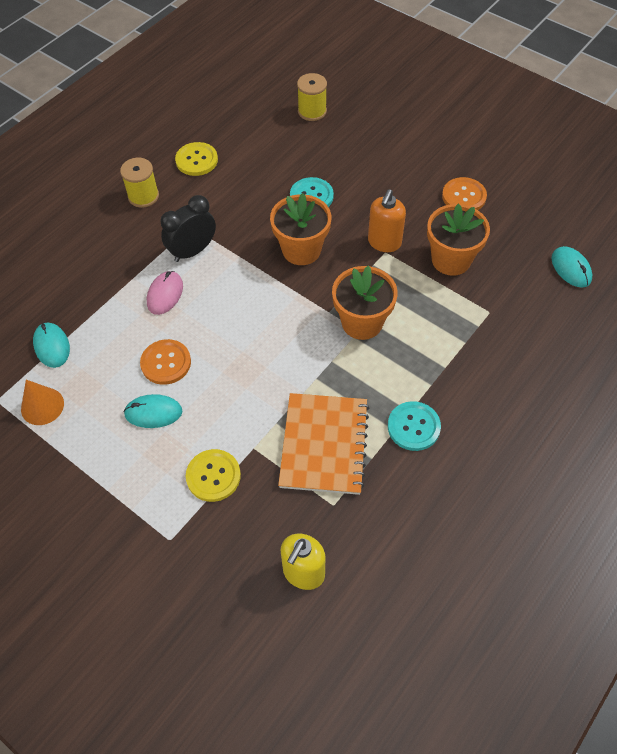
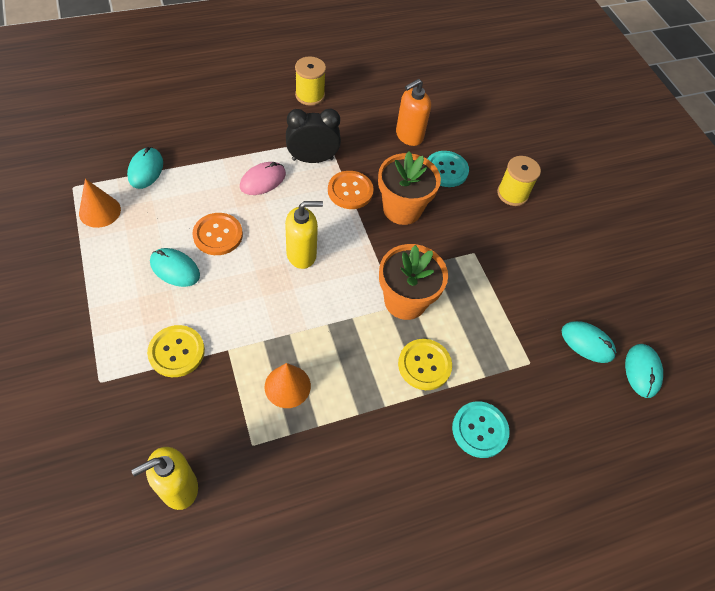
camera: 25 degrees right, 0 degrees up
yellow button [175,142,218,176] -> yellow button moved to [398,339,452,390]
orange notebook [278,393,369,495] -> orange cone [265,363,311,408]
yellow spool [297,73,327,121] -> yellow spool moved to [497,156,541,206]
orange soap dispenser [368,189,406,252] -> orange soap dispenser moved to [396,79,431,146]
turquoise button [388,401,441,451] -> turquoise button moved to [452,401,510,458]
orange flower pot [427,204,490,276] -> none
orange button [442,177,487,210] -> orange button moved to [328,171,374,209]
none -> yellow soap dispenser [285,201,323,269]
none -> turquoise mouse [562,321,616,363]

